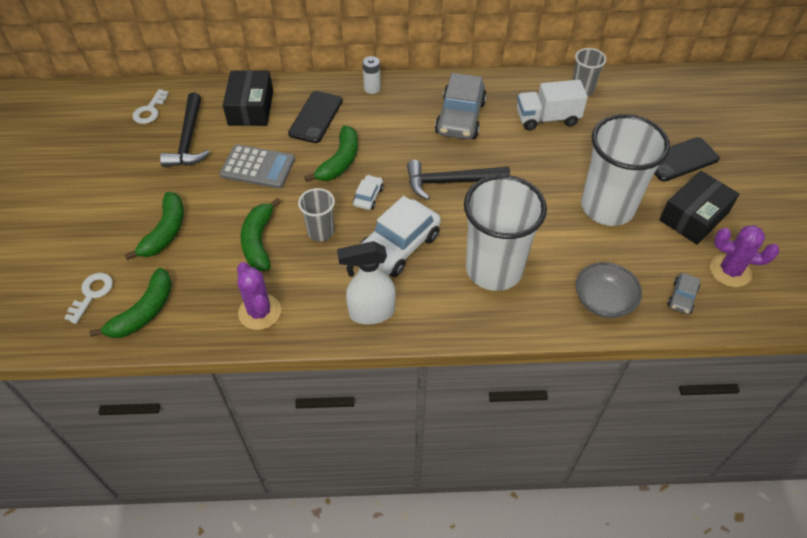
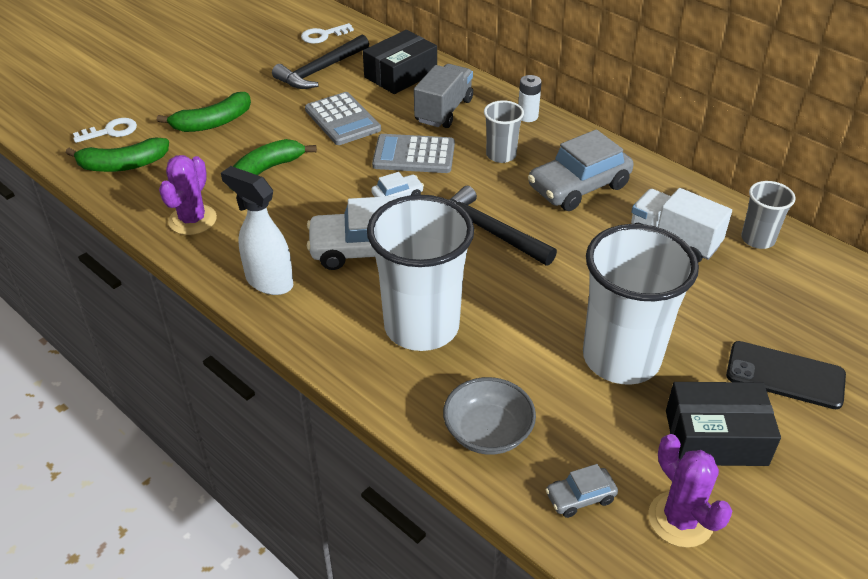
camera: 45 degrees right, 10 degrees down
black phone [288,91,343,143] -> grey truck [414,64,473,128]
grey cup [298,188,335,241] -> grey cup moved to [484,100,524,163]
green banana [304,126,358,182] -> grey calculator [372,134,455,173]

